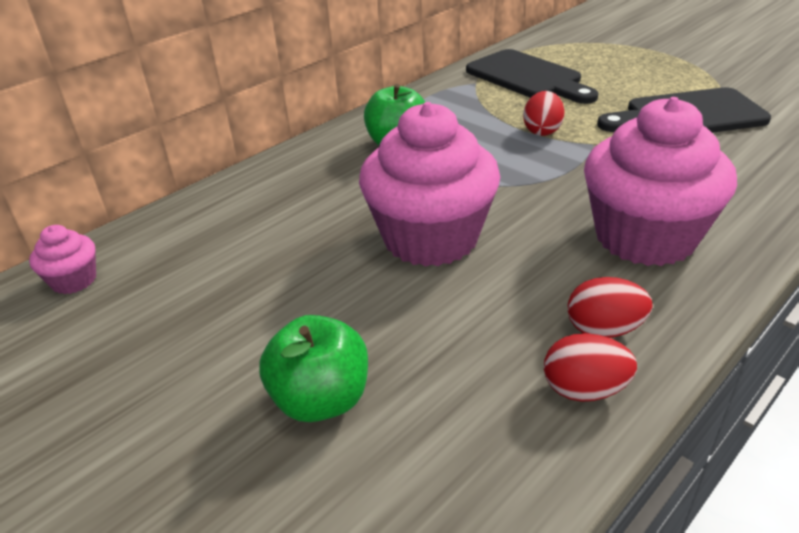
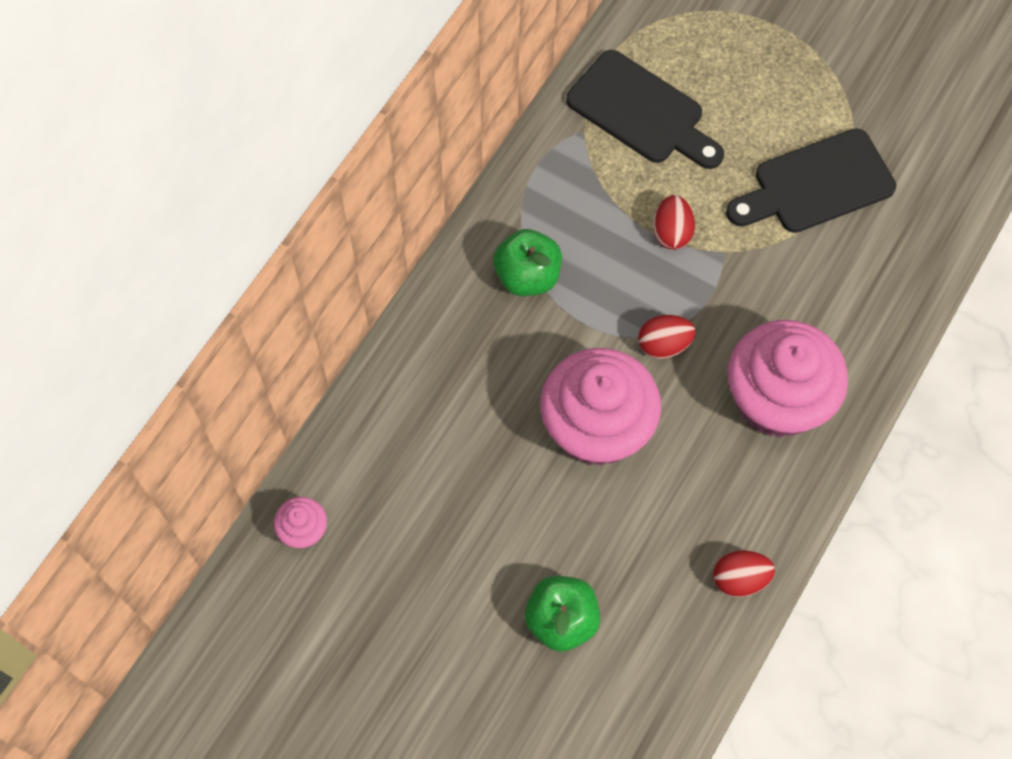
camera: 15 degrees left, 30 degrees up
red egg [568,277,652,338] -> red egg moved to [638,315,696,359]

